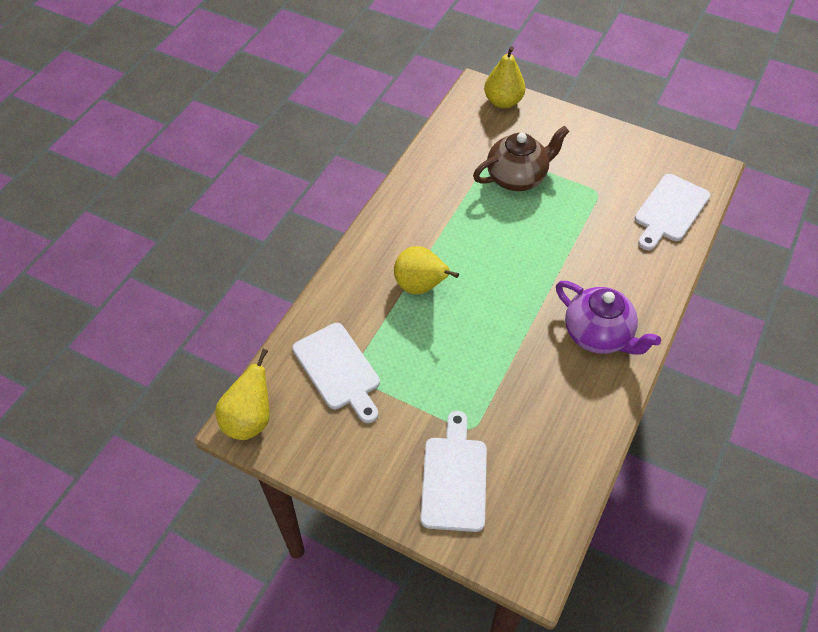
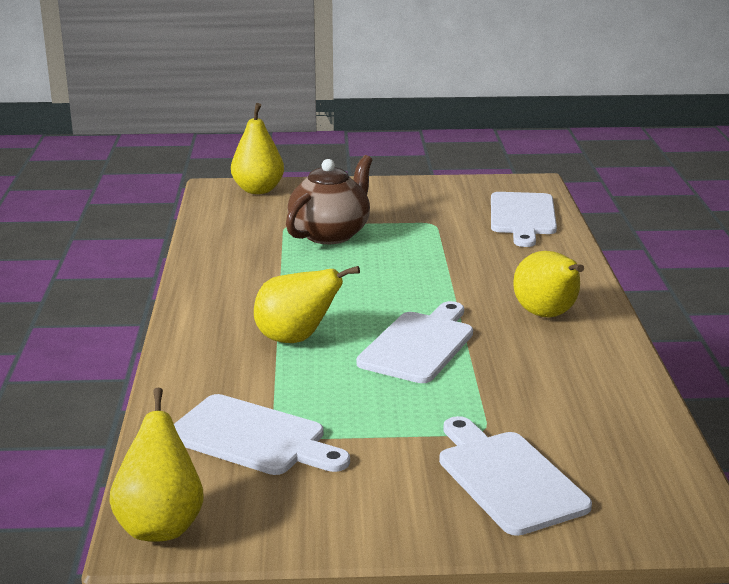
camera: 30 degrees left, 30 degrees down
purple teapot [556,281,661,354] -> yellow pear [513,251,584,317]
none -> white cutting board [356,301,473,383]

